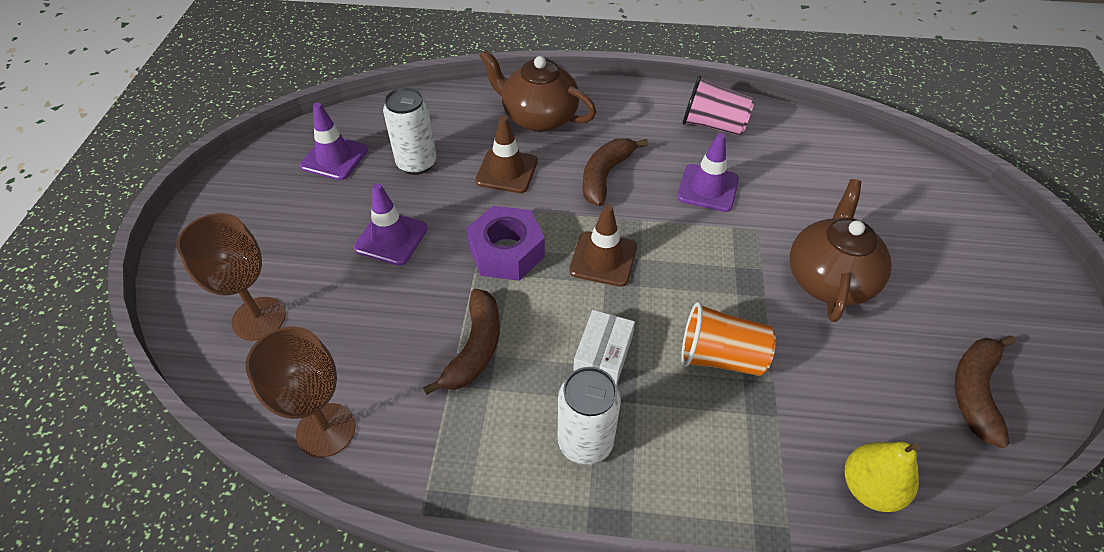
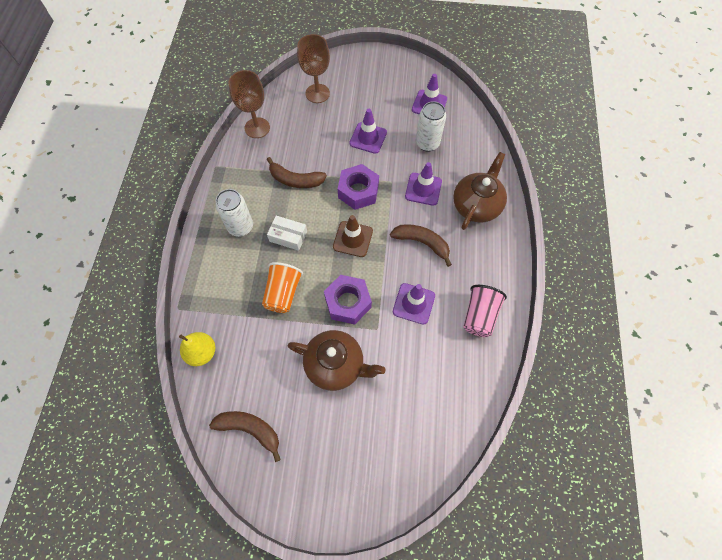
camera: 90 degrees right, 15 degrees up
brown traffic cone [475,116,538,193] -> purple traffic cone [405,162,442,206]
none -> purple nut [324,275,372,325]

